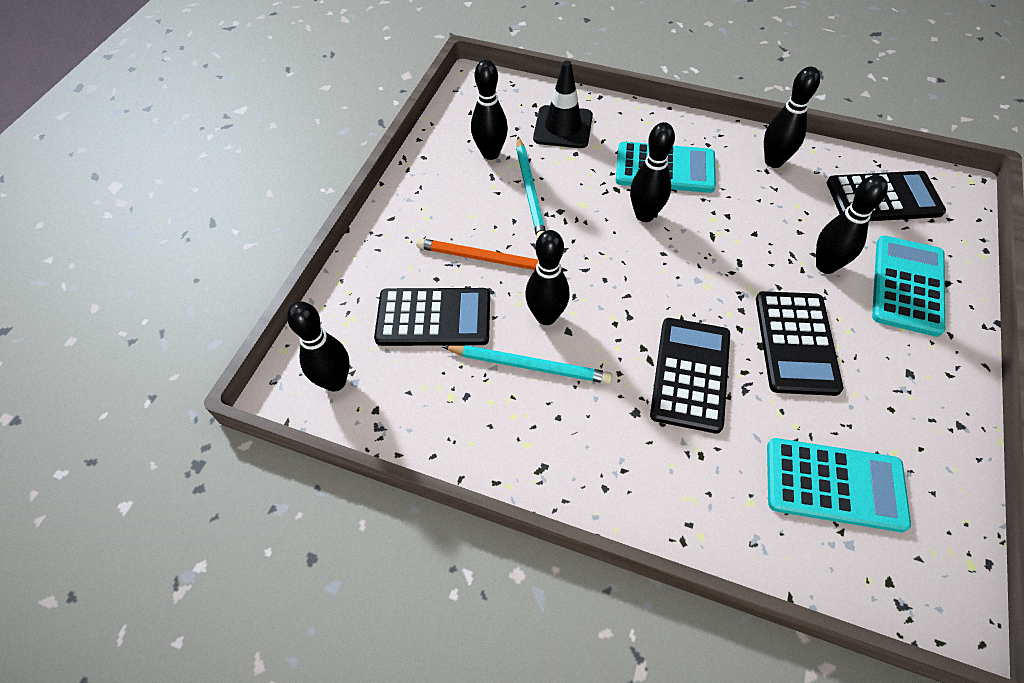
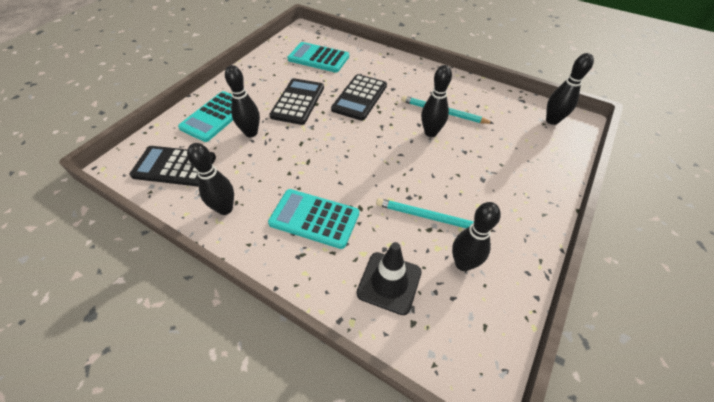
camera: 170 degrees left, 5 degrees down
black calculator [374,288,490,346] -> none
orange pencil [416,238,568,272] -> none
turquoise pencil [516,137,546,239] -> turquoise pencil turned 75 degrees counterclockwise [376,198,496,232]
black bowling pin [630,122,675,222] -> none

